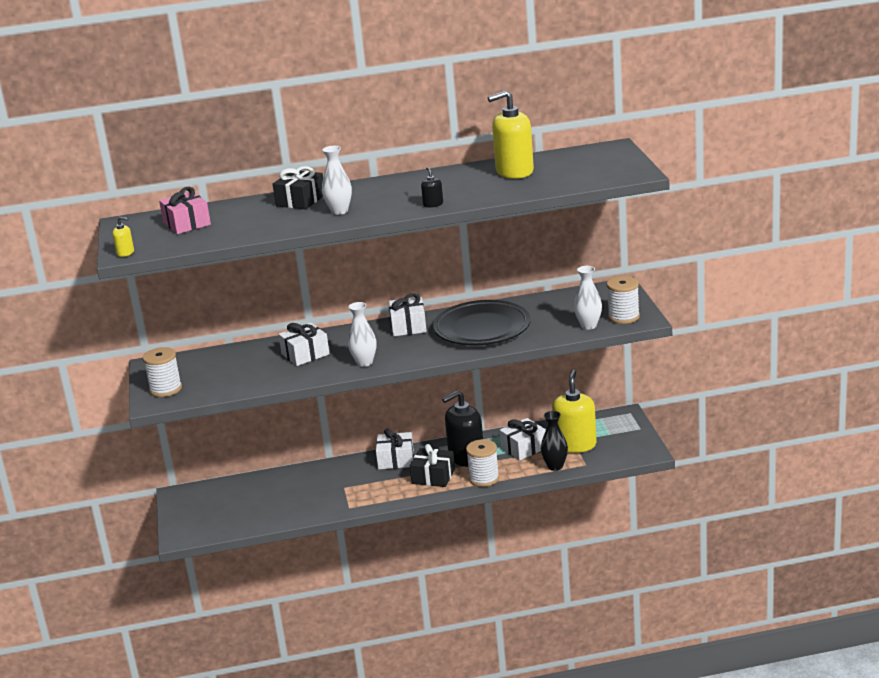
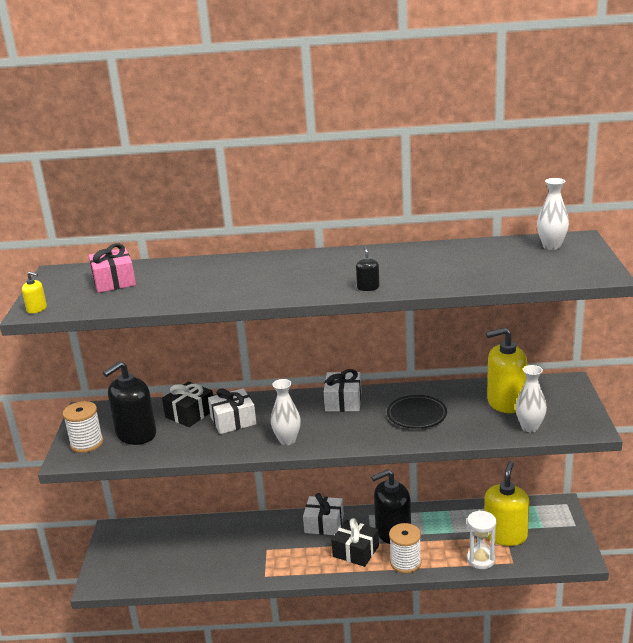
camera: 10 degrees right, 0 degrees up
black gift [273,166,323,209] -> black gift moved to [162,381,213,427]
white vase [322,146,352,215] -> white vase moved to [537,178,569,250]
black plate [433,300,531,345] -> black plate [387,395,447,429], size x0.59
yellow soap dispenser [488,90,534,179] -> yellow soap dispenser moved to [486,328,527,413]
white gift [499,418,546,461] -> none
black vase [541,411,568,471] -> white hourglass [467,510,496,569]
white spool [607,276,640,324] -> none
none -> black soap dispenser [103,361,156,445]

